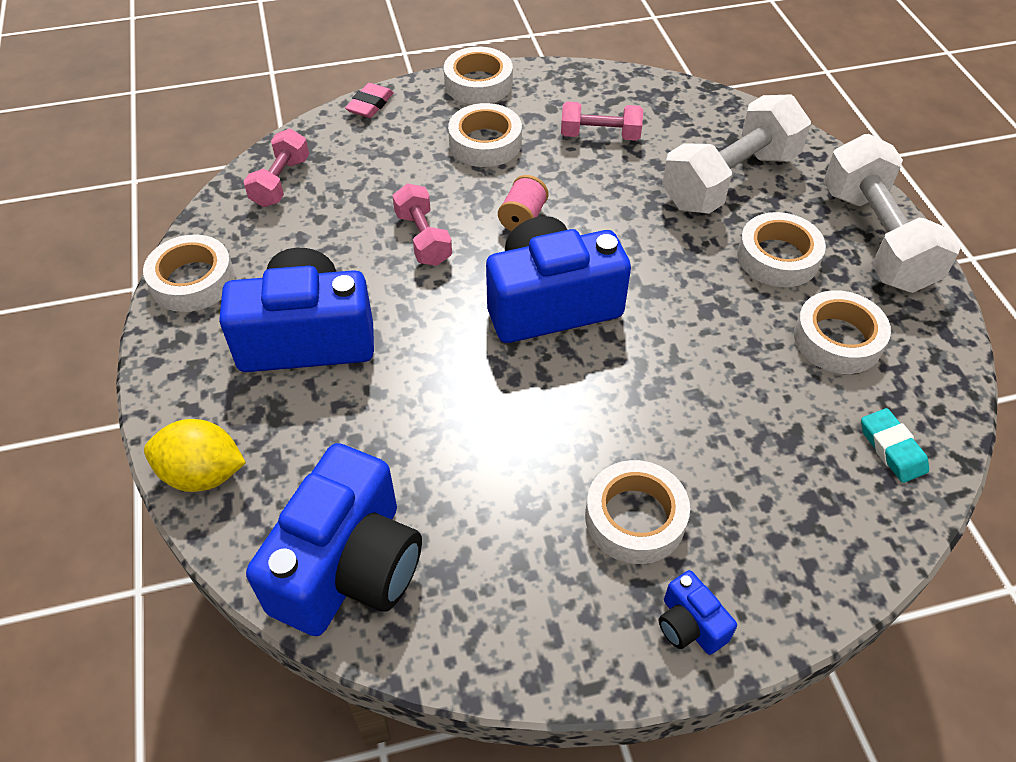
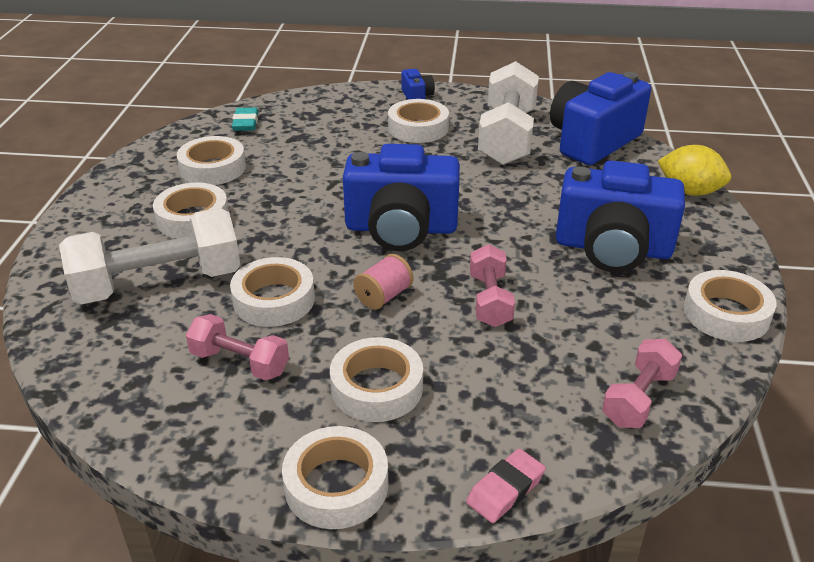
camera: 160 degrees left, 15 degrees down
white dumbbell [823,134,961,293] -> white dumbbell moved to [478,61,539,165]
none -> white tape [230,257,315,327]

